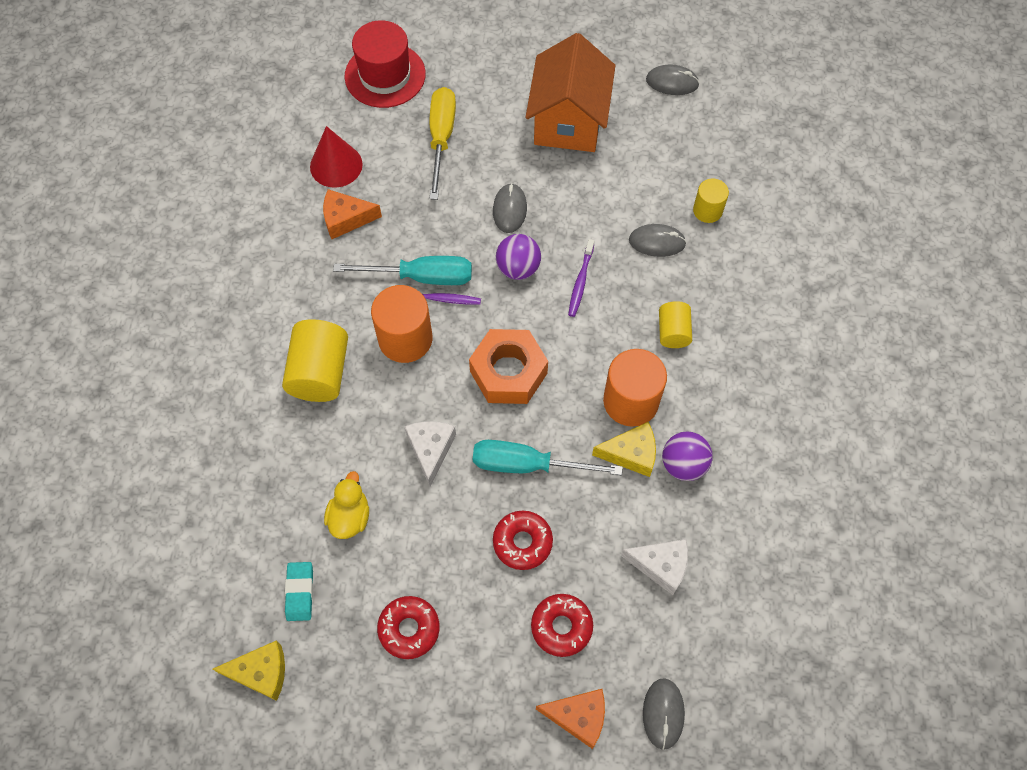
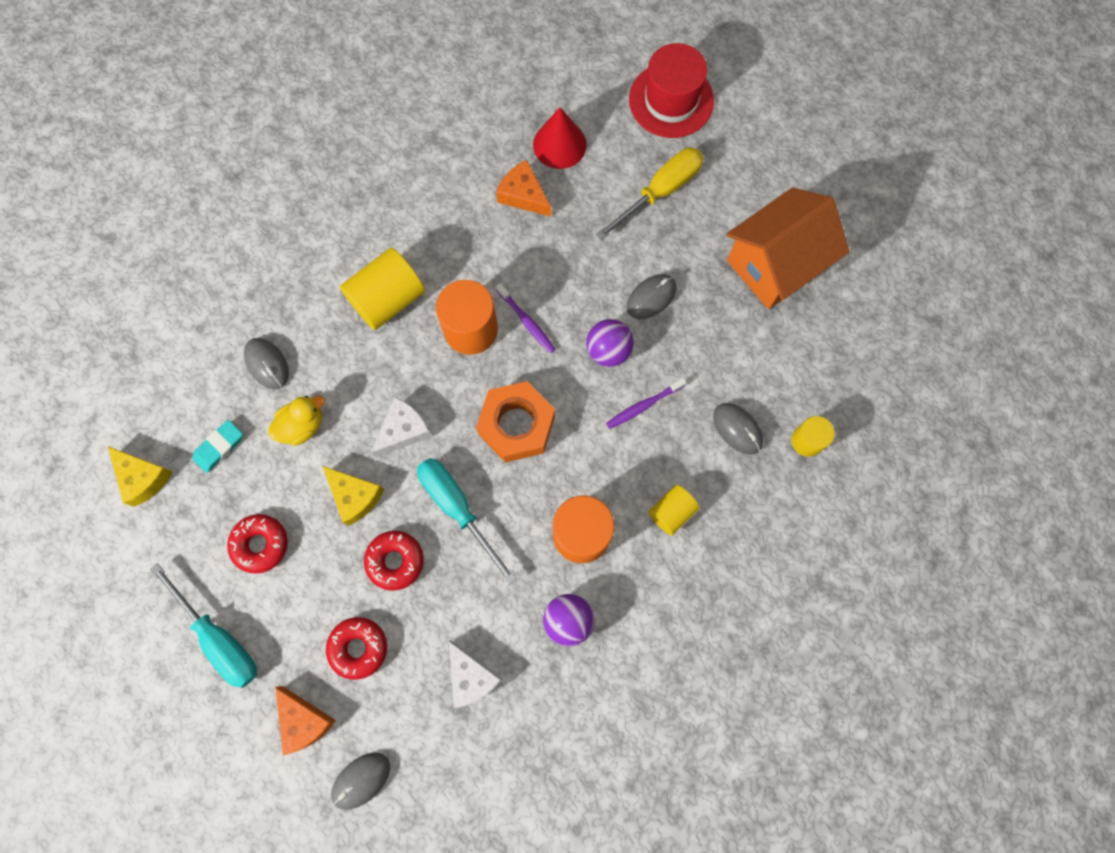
camera: 45 degrees right, 10 degrees up
turquoise screwdriver [333,256,472,285] -> turquoise screwdriver moved to [150,563,257,688]
yellow cheese [592,422,656,477] -> yellow cheese moved to [322,466,384,526]
grey mouse [646,64,700,95] -> grey mouse moved to [244,338,289,389]

